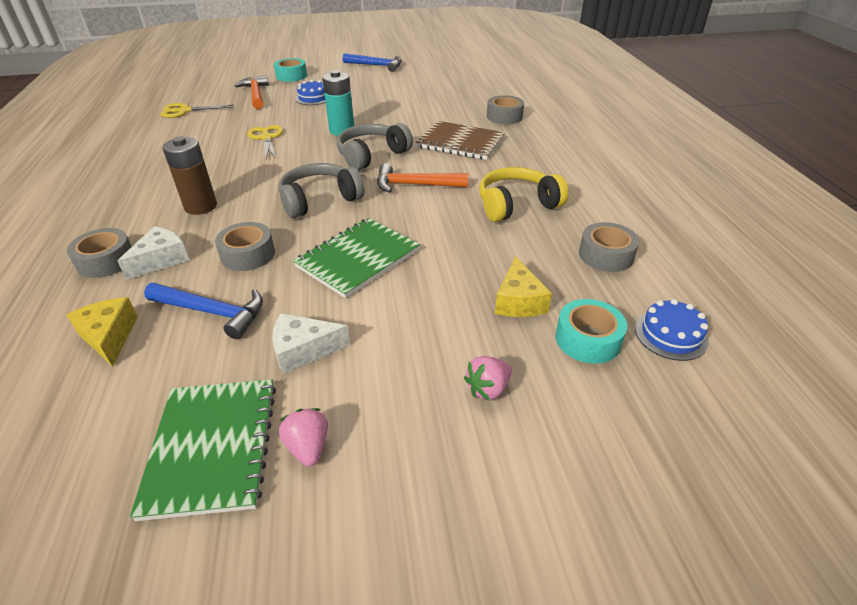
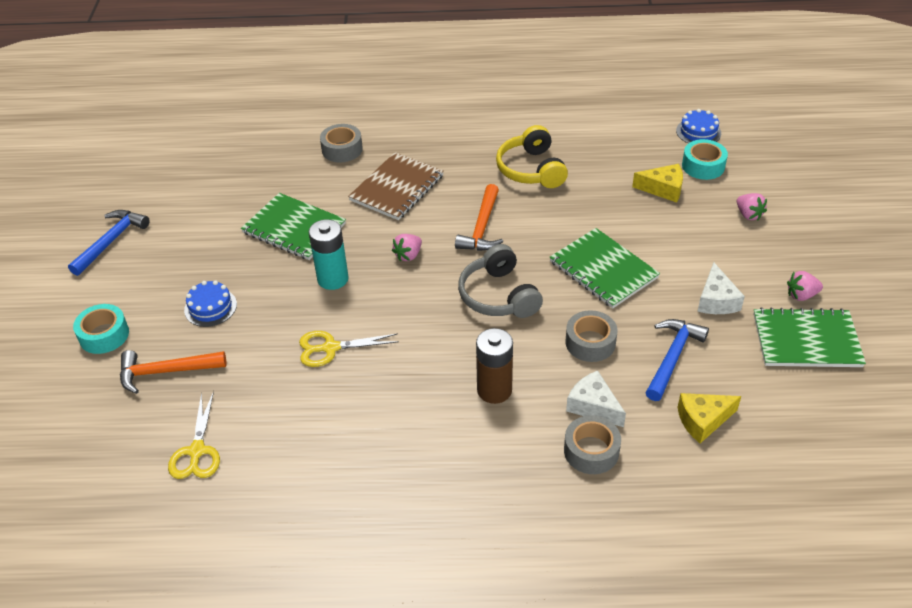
camera: 80 degrees left, 5 degrees up
grey headphones [337,123,413,171] -> pink strawberry [392,234,422,261]
grey tape [579,222,639,272] -> none
none -> green notebook [241,193,346,260]

